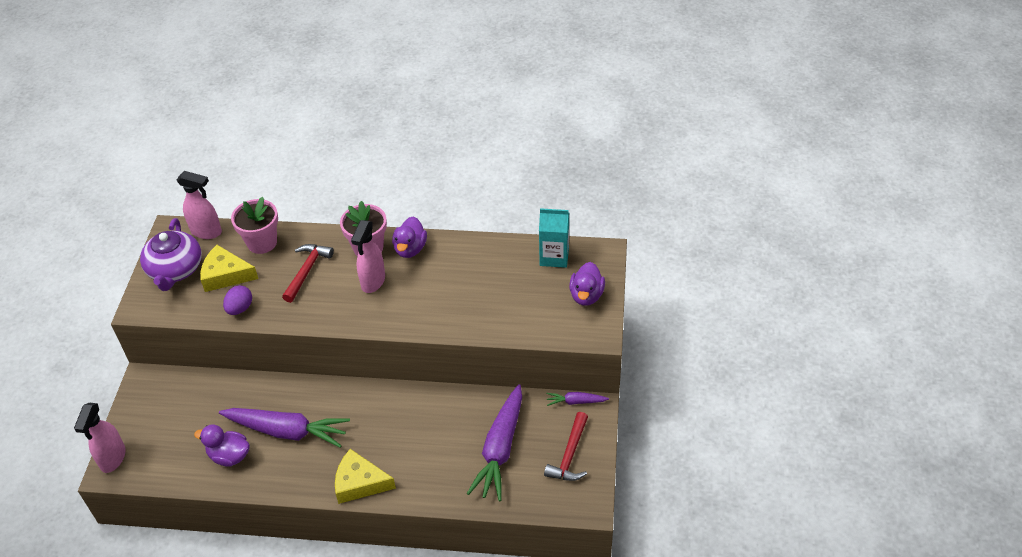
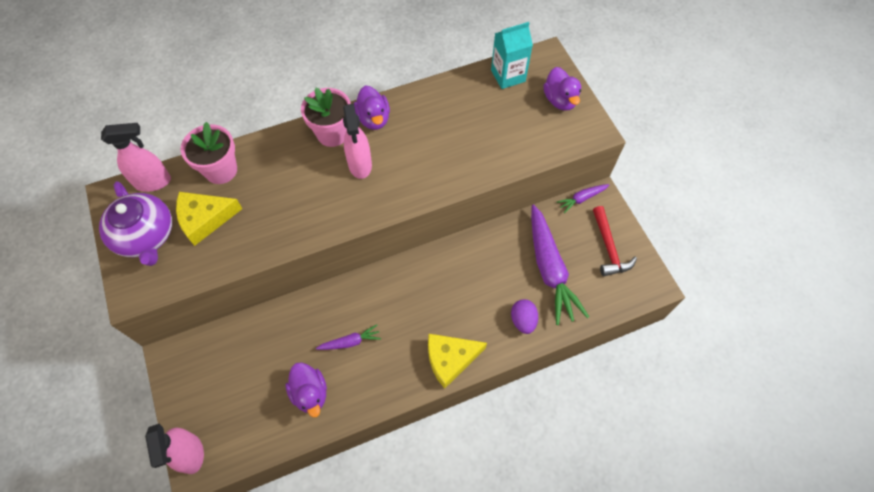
camera: 30 degrees left, 15 degrees up
purple duck [194,424,250,466] -> purple duck turned 105 degrees counterclockwise [285,362,327,418]
purple carrot [219,408,350,448] -> purple carrot [316,324,381,350], size x0.47
purple egg [223,285,252,315] -> purple egg moved to [511,299,538,334]
red hammer [282,244,334,303] -> none

